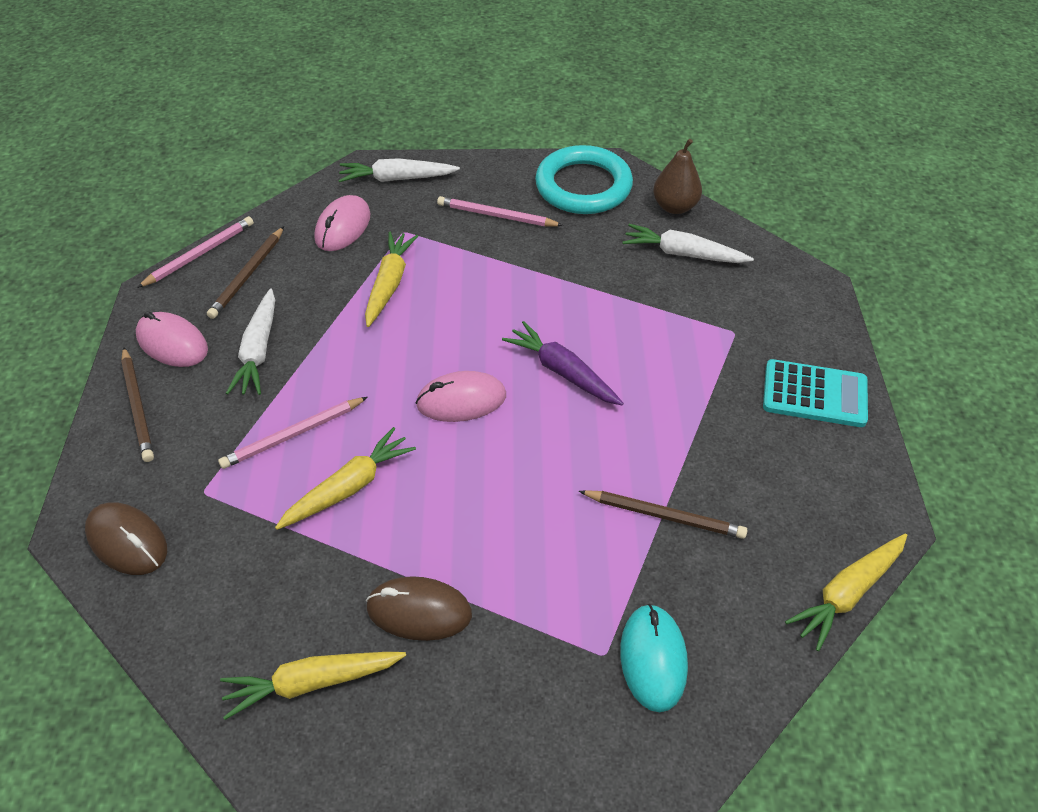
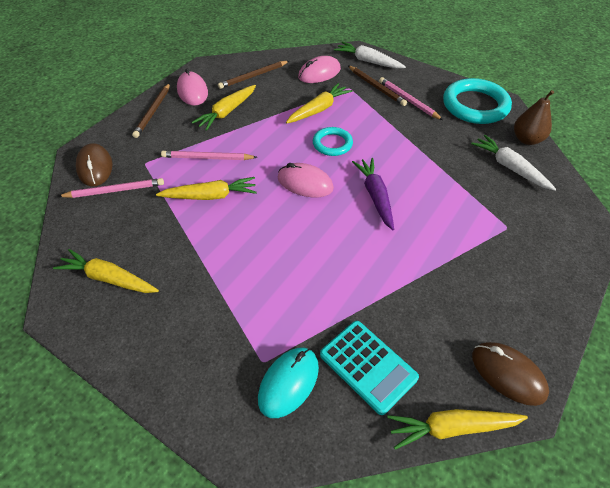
camera: 35 degrees right, 0 degrees up
pink pencil [137,216,254,288] -> pink pencil moved to [58,178,164,198]
white carrot [226,289,275,395] -> yellow carrot [192,85,256,131]
brown mouse [366,576,472,641] -> brown mouse moved to [472,342,549,406]
brown pencil [579,490,748,539] -> brown pencil moved to [348,66,407,106]
turquoise calculator [763,359,868,427] -> turquoise calculator moved to [320,321,419,415]
none -> turquoise ring [313,127,353,156]

